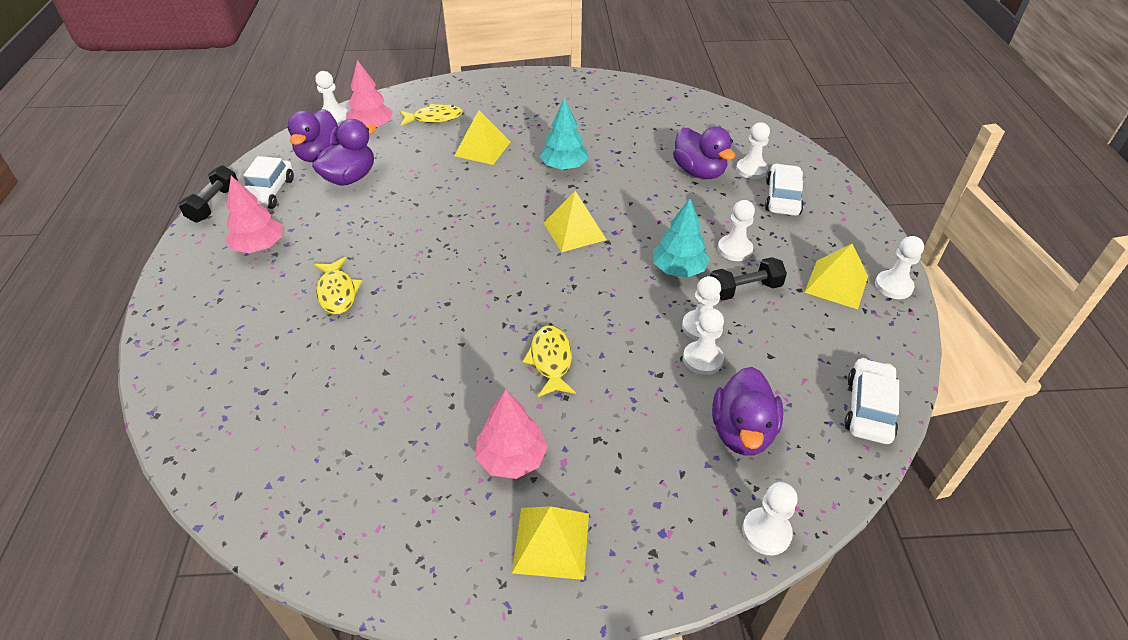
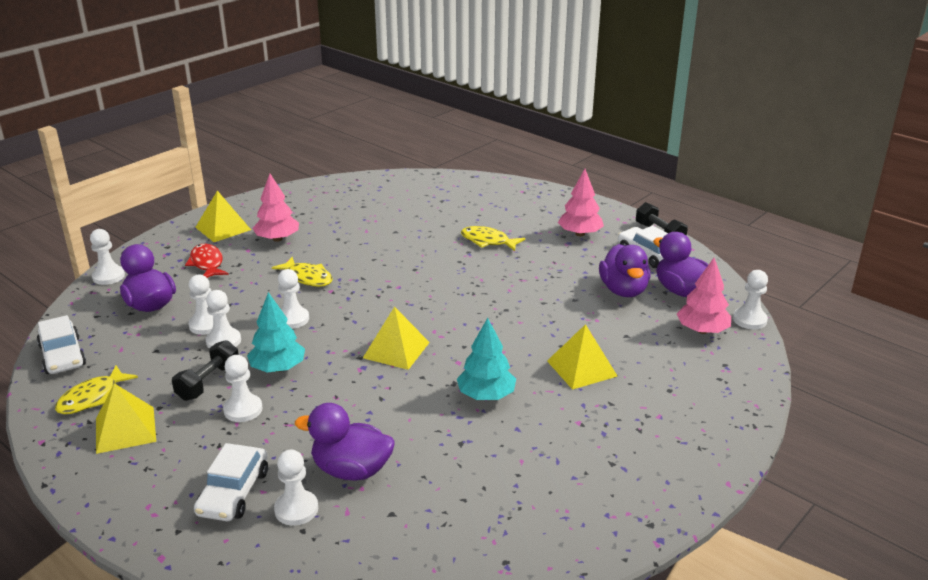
camera: 135 degrees right, 15 degrees down
yellow fish [400,104,463,126] -> yellow fish moved to [55,365,138,414]
white car [765,164,804,216] -> white car turned 45 degrees clockwise [194,443,268,521]
white pawn [875,236,924,299] -> white pawn moved to [278,269,309,329]
none -> red fish [185,244,229,278]

